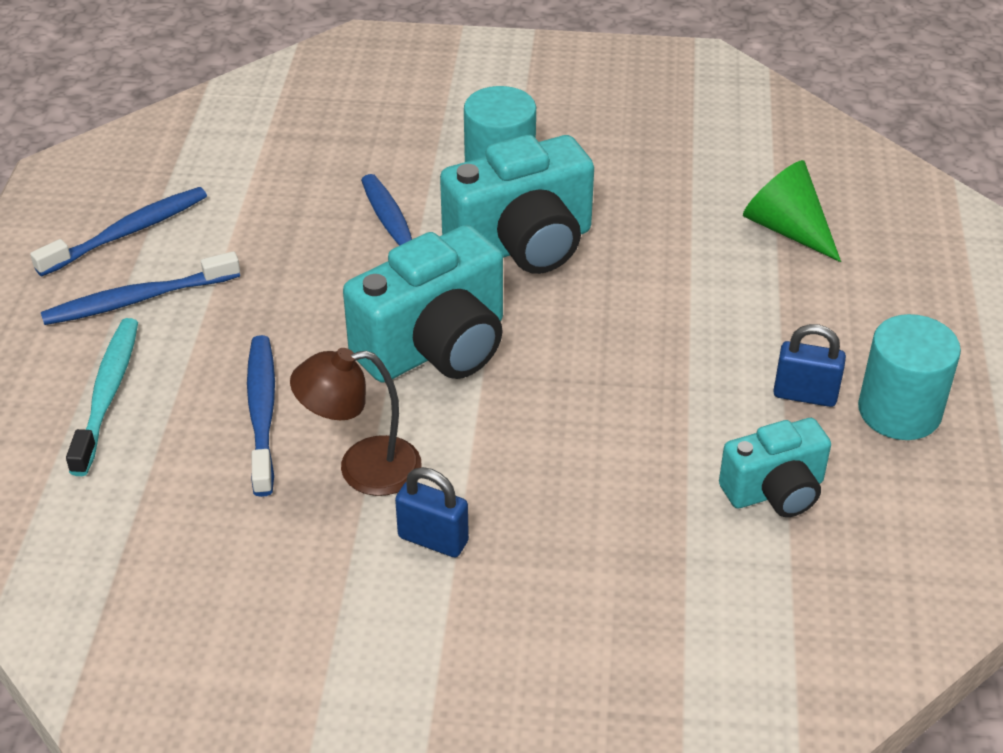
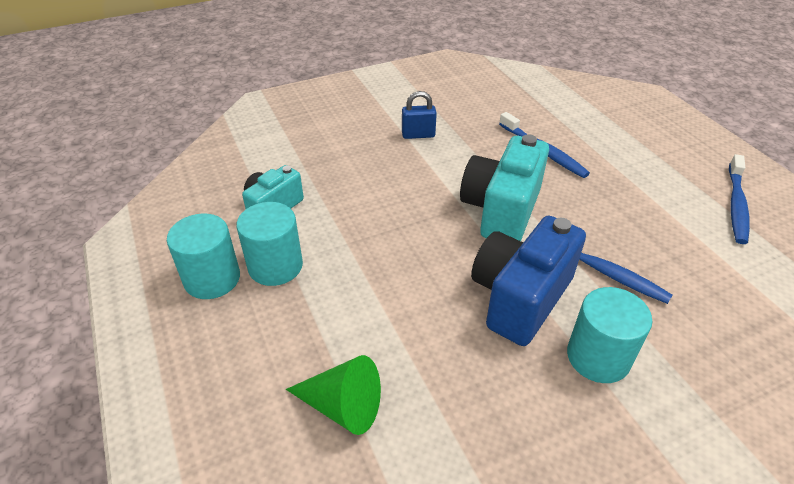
camera: 150 degrees right, 0 degrees up
blue toothbrush [41,251,240,325] -> none
turquoise toothbrush [66,318,138,476] -> none
brown lamp [290,348,421,496] -> none
turquoise camera [440,135,594,274] -> blue camera [471,216,586,346]
blue padlock [773,324,846,407] -> turquoise cylinder [236,202,303,286]

